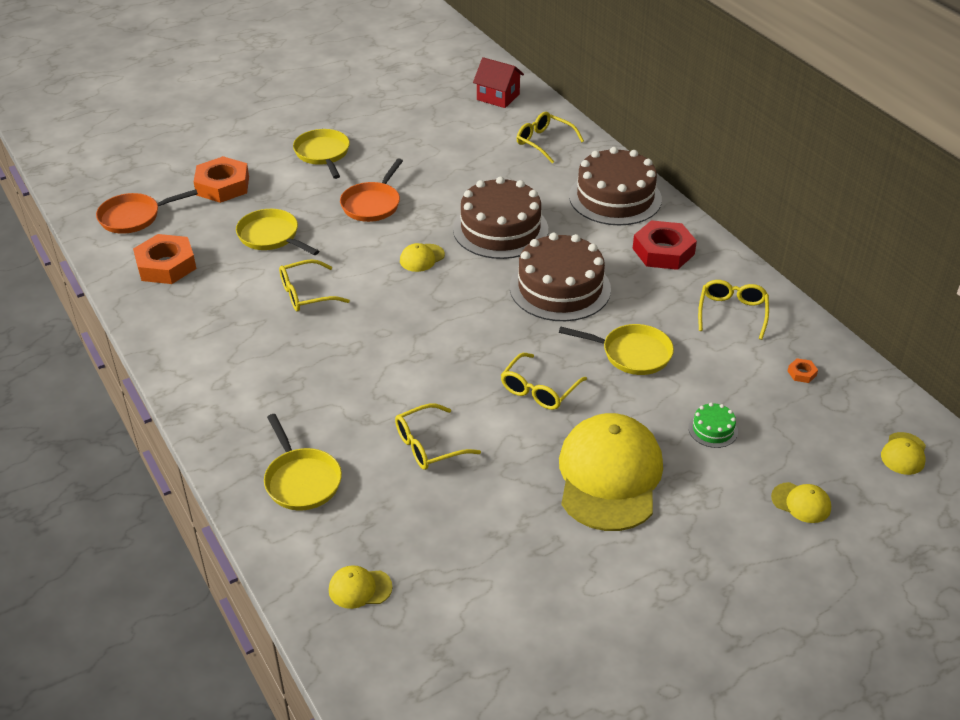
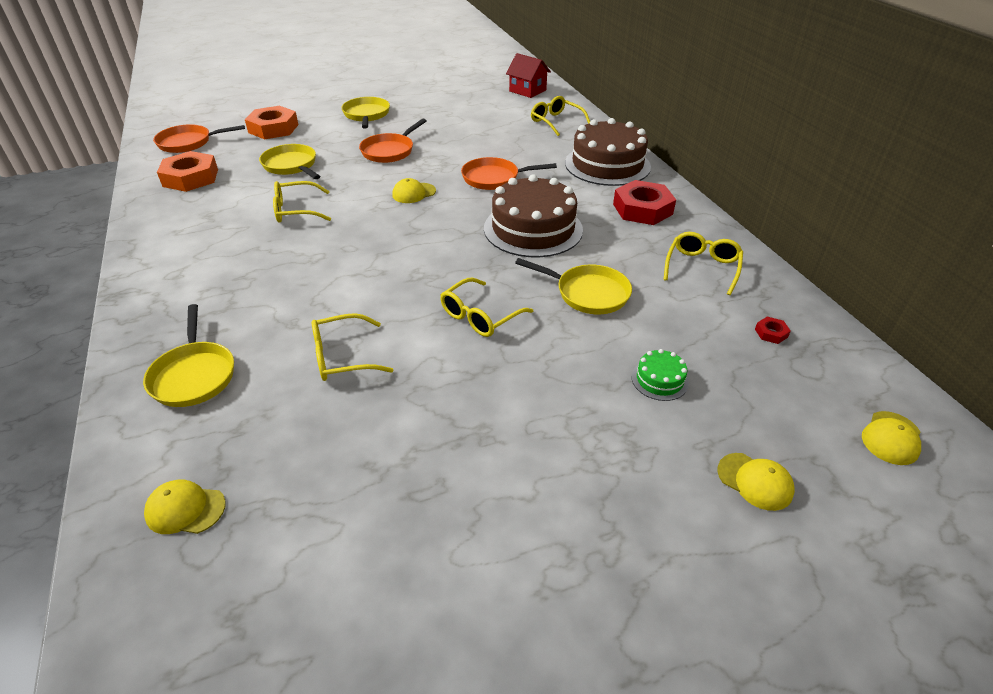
camera: 10 degrees right, 0 degrees up
brown cake [453,177,548,259] -> orange pan [461,157,557,190]
yellow cap [559,413,663,531] -> none
orange nut [788,358,818,383] -> red nut [755,317,791,344]

